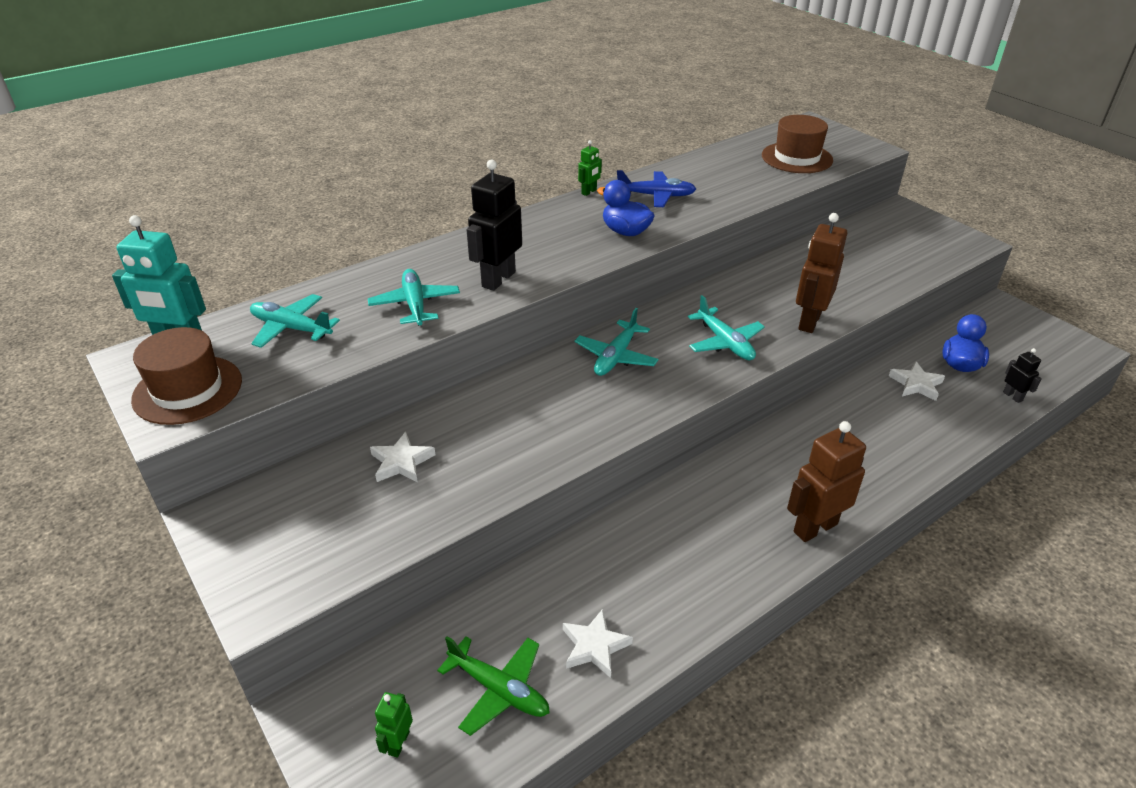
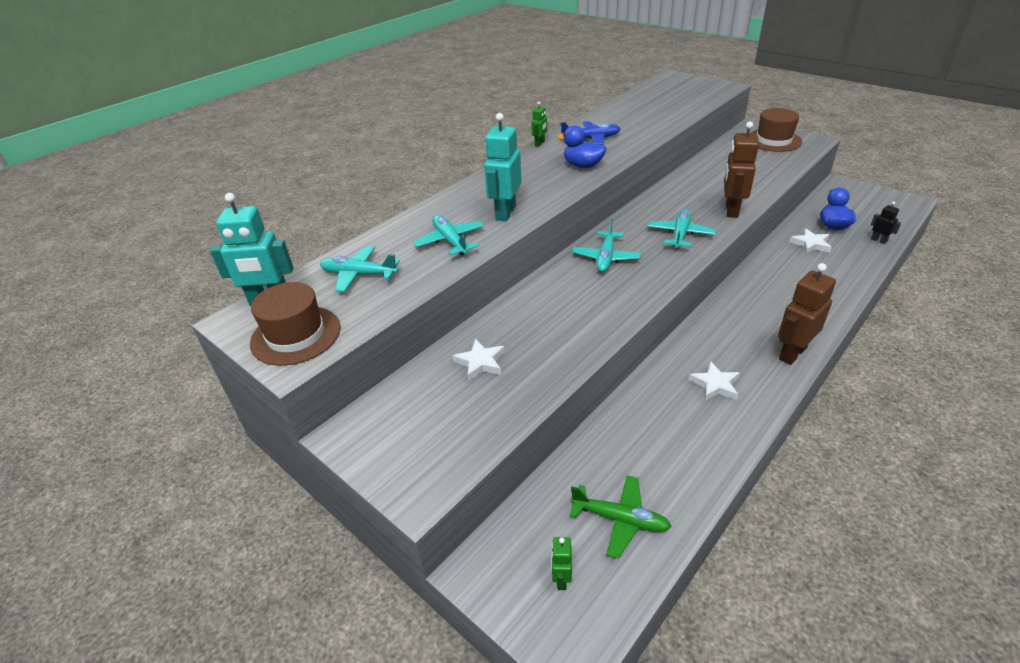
camera: 10 degrees left, 0 degrees up
black robot [466,159,522,291] -> turquoise robot [484,113,522,221]
white star [563,609,633,678] -> white star moved to [689,361,740,401]
turquoise plane [688,295,765,360] -> turquoise plane turned 120 degrees counterclockwise [648,209,716,249]
brown hat [762,115,833,173] -> brown hat moved to [751,108,802,152]

